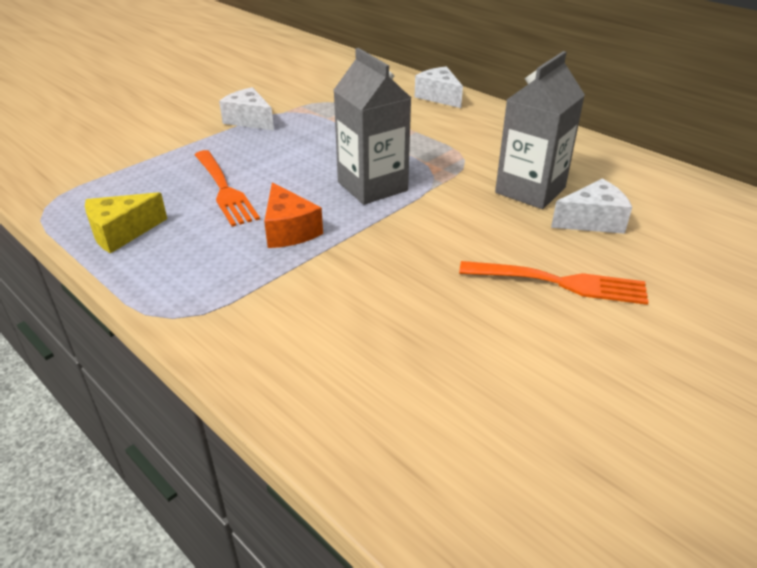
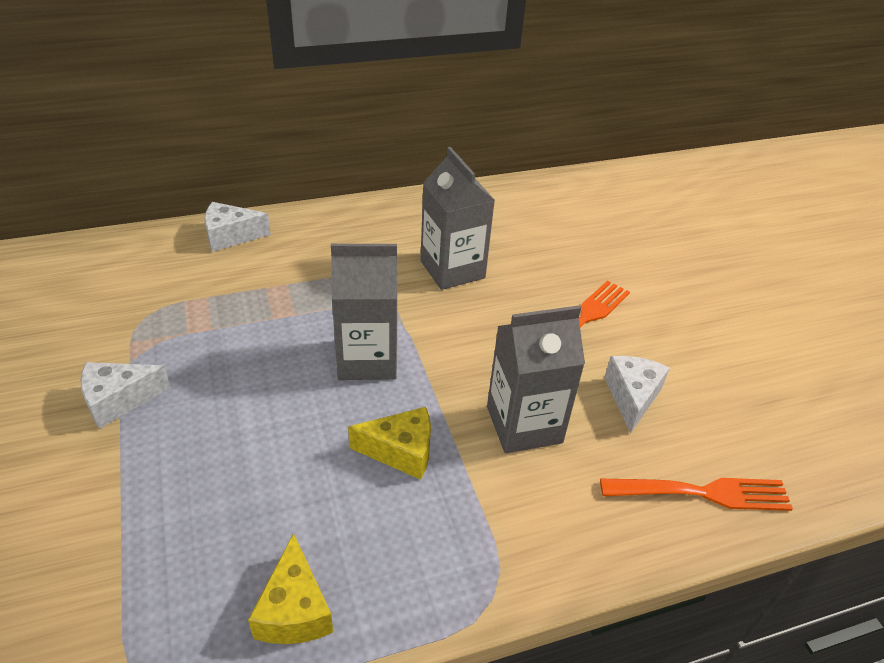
camera: 65 degrees left, 5 degrees up
orange fork [195,150,260,227] -> orange fork moved to [600,478,793,511]
orange cheese [264,183,323,248] -> yellow cheese [348,407,431,480]
white cheese [551,179,632,234] -> white cheese moved to [604,356,670,434]
none -> grey carton [487,306,585,453]

